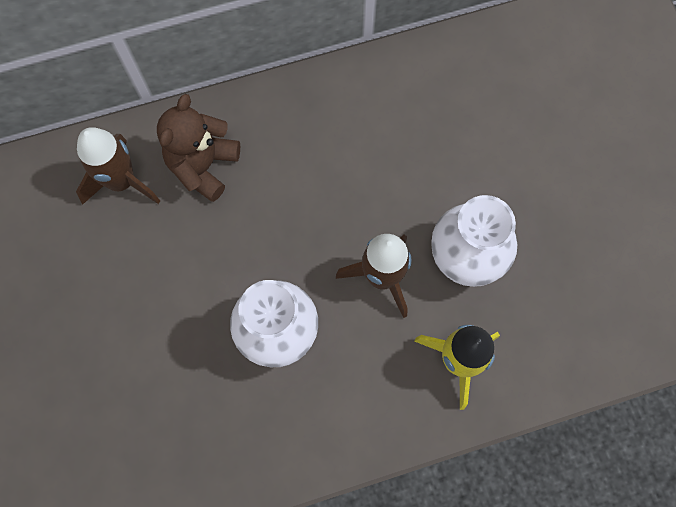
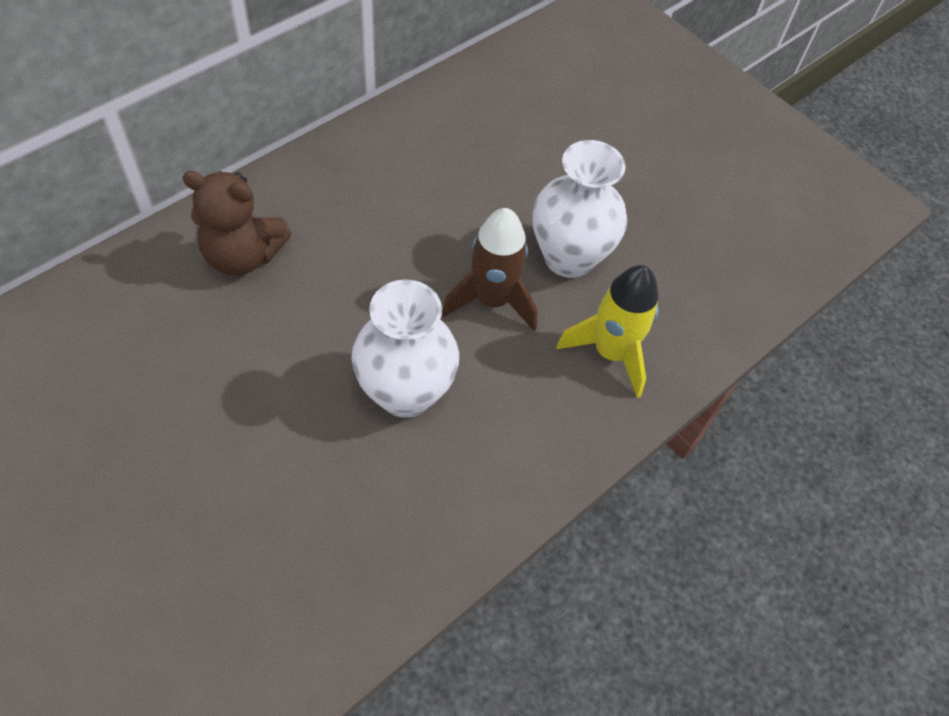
camera: 30 degrees left, 15 degrees down
brown rocket [76,127,160,205] -> none
brown teddy bear [157,94,240,202] -> brown teddy bear turned 75 degrees counterclockwise [182,171,292,276]

